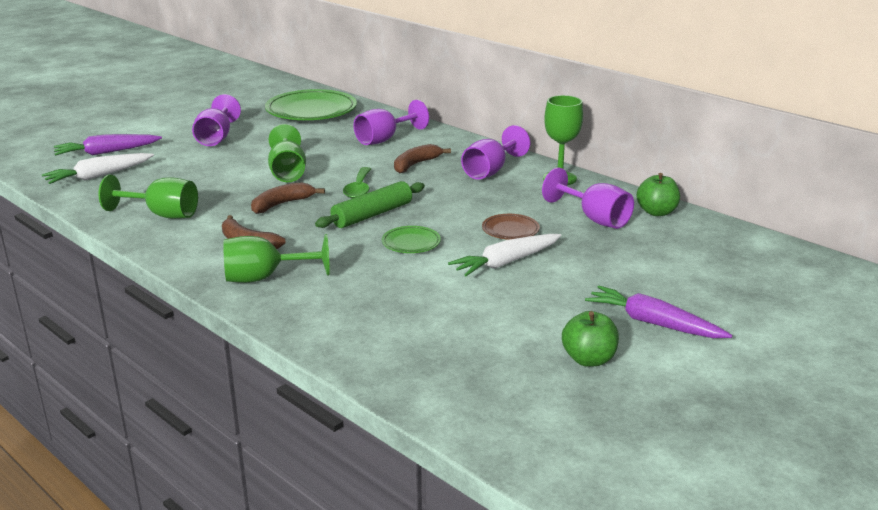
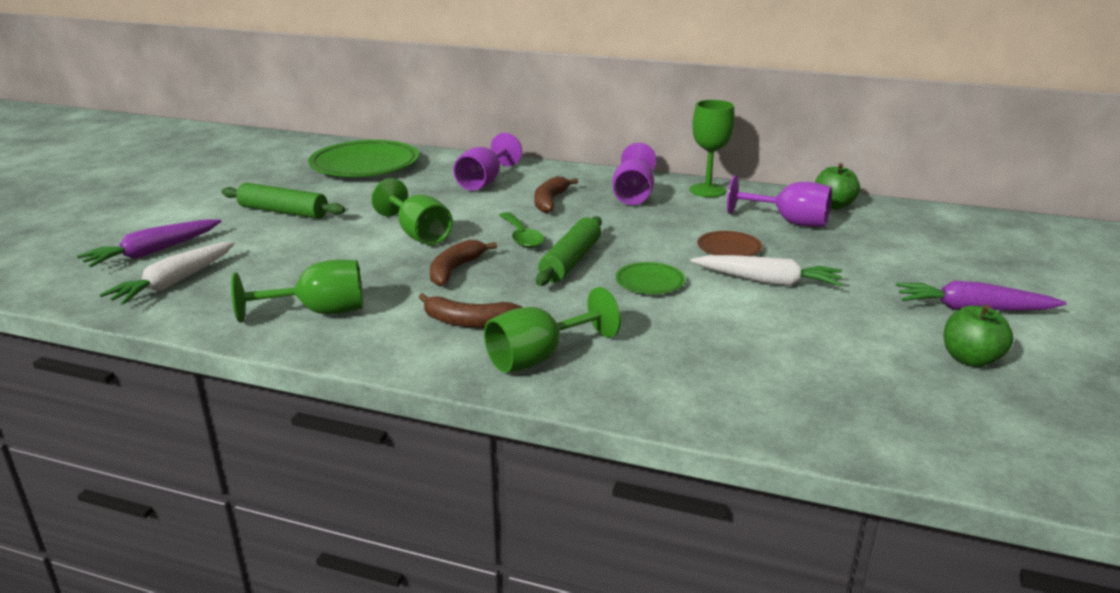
camera: 25 degrees left, 0 degrees up
purple goblet [192,94,241,146] -> green rolling pin [221,183,345,219]
white carrot [448,234,561,276] -> white carrot turned 105 degrees counterclockwise [691,255,842,286]

